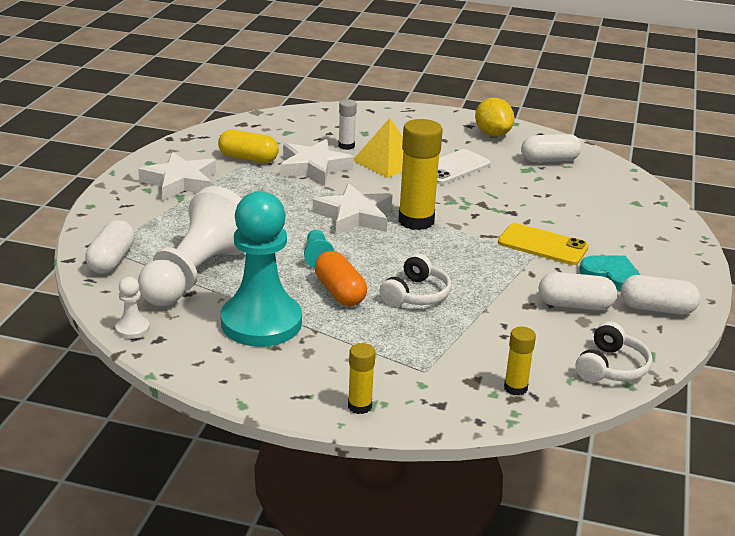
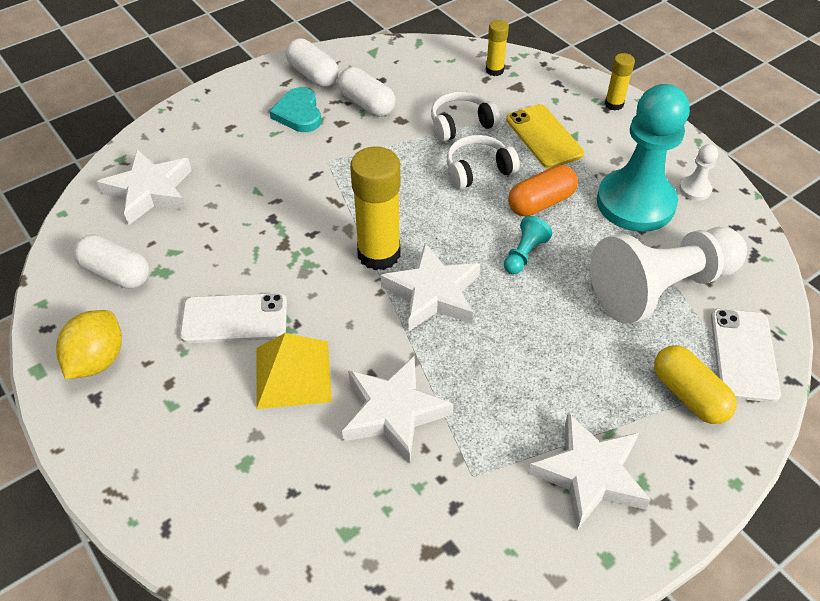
camera: 140 degrees left, 20 degrees up
white capsule [85,220,135,274] -> white phone [711,309,781,402]
white pawn [115,277,150,339] -> white pawn moved to [679,144,718,201]
yellow capsule [218,130,279,163] -> yellow capsule moved to [654,345,737,424]
orange capsule [315,251,367,306] -> orange capsule turned 45 degrees clockwise [508,165,578,216]
white glue stick [338,99,357,150] -> none
yellow phone [498,223,589,265] -> yellow phone moved to [506,104,584,168]
white headphones [576,321,652,382] -> white headphones moved to [431,91,500,142]
none -> white star [97,149,192,225]

